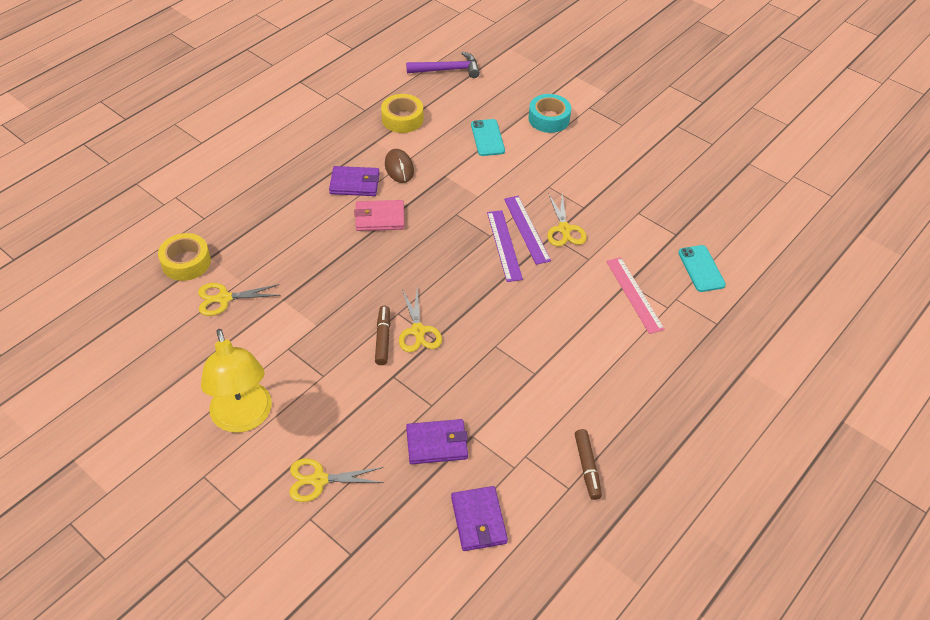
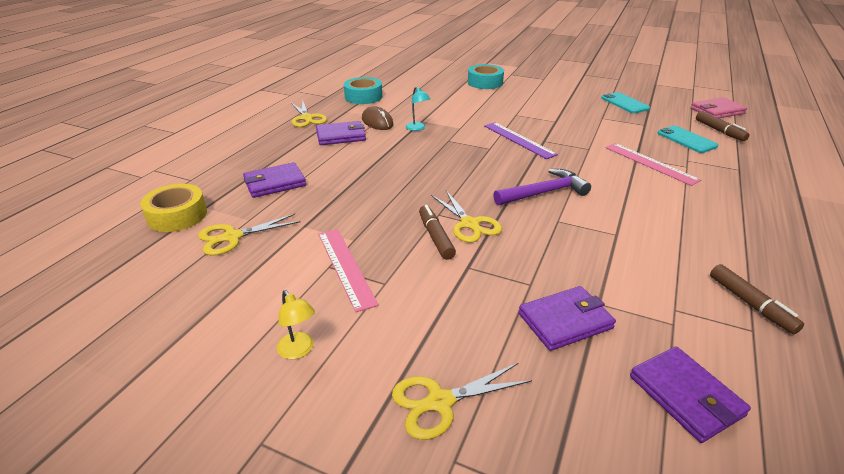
camera: 15 degrees left, 15 degrees down
yellow lamp [201,329,272,433] -> yellow lamp [277,290,315,359], size x0.41
pink wallet [354,200,405,231] -> pink wallet moved to [691,97,747,118]
yellow tape [381,94,423,133] -> turquoise tape [344,77,382,104]
purple hammer [406,52,480,78] -> purple hammer moved to [493,169,591,205]
turquoise phone [471,119,505,156] -> turquoise phone moved to [601,92,650,113]
purple ruler [487,210,523,282] -> none
yellow scissors [547,193,587,246] -> yellow scissors moved to [291,100,327,127]
none -> purple wallet [243,162,306,198]
none -> pink ruler [318,229,379,312]
none -> turquoise lamp [406,87,430,131]
none -> brown marker [696,111,750,141]

